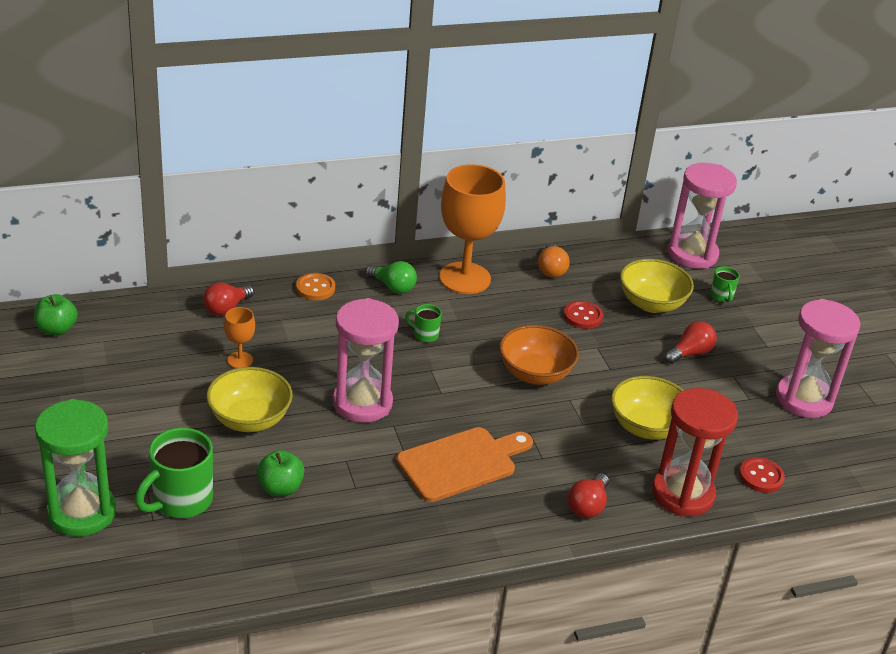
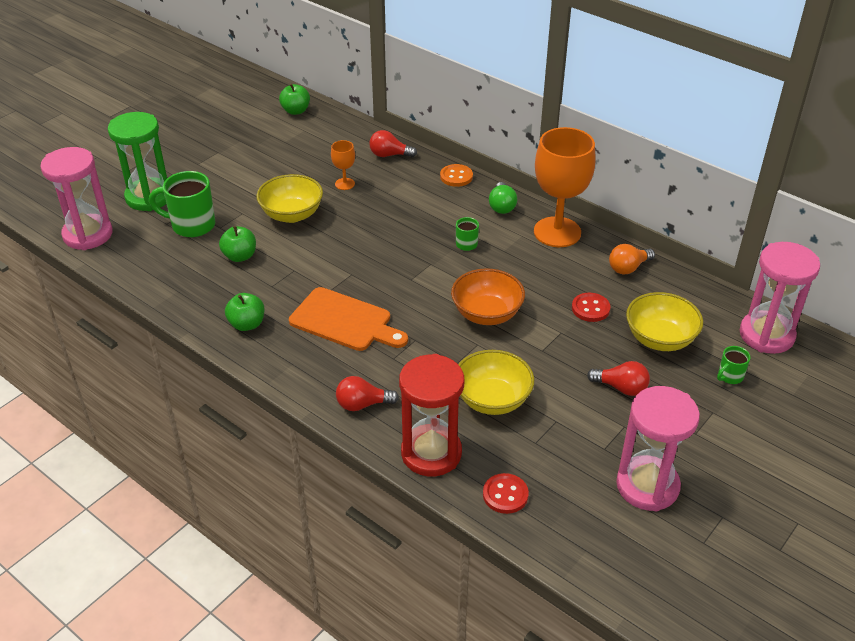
camera: 60 degrees right, 5 degrees up
pink hourglass [333,298,399,423] -> pink hourglass moved to [41,147,112,250]
none -> green apple [225,293,265,331]

